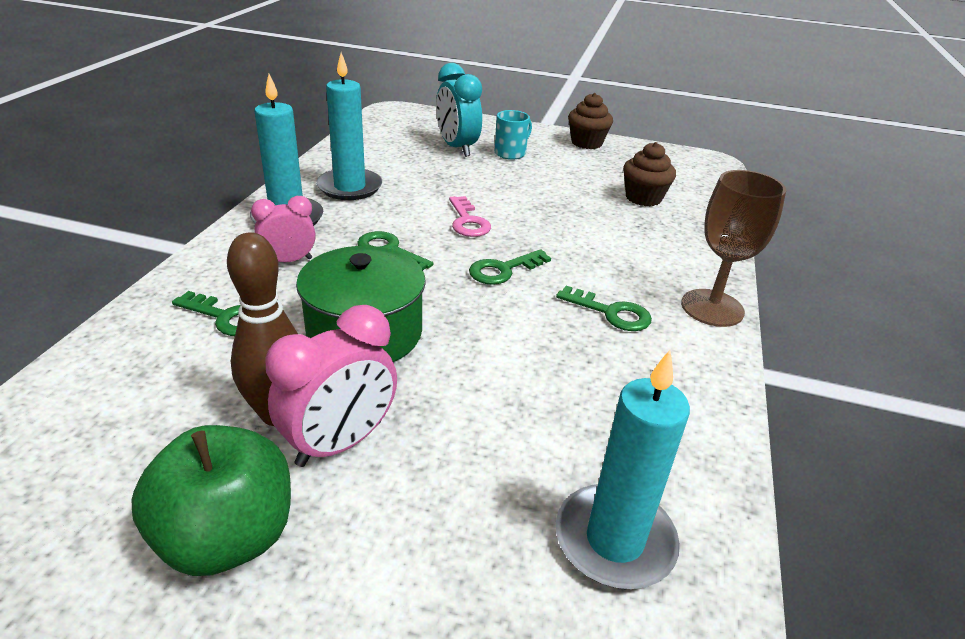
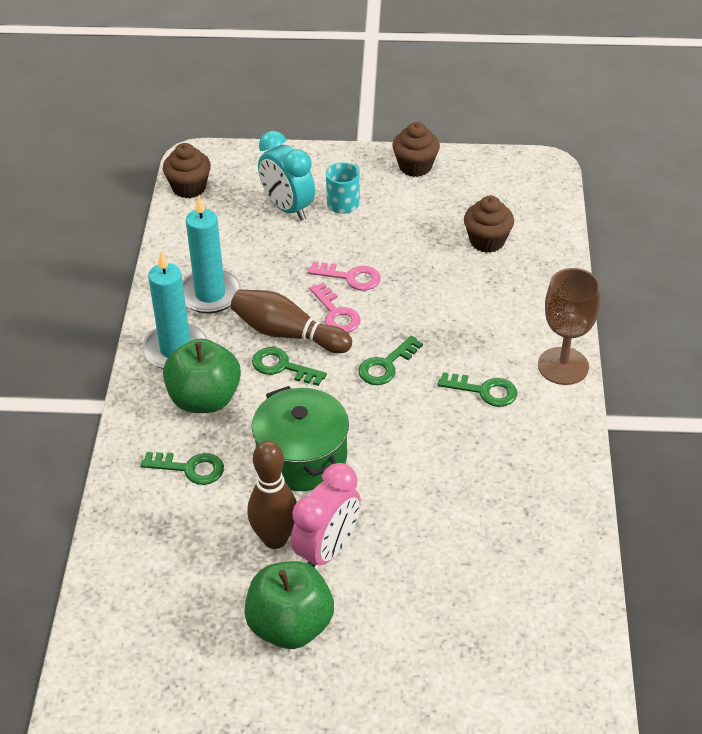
camera: 10 degrees left, 10 degrees up
pink clock [251,196,315,262] -> green apple [163,339,241,413]
turquoise candle [556,350,690,589] -> none
none -> brown cupcake [163,143,211,198]
none -> brown bowling pin [231,289,352,354]
none -> pink key [308,262,381,291]

